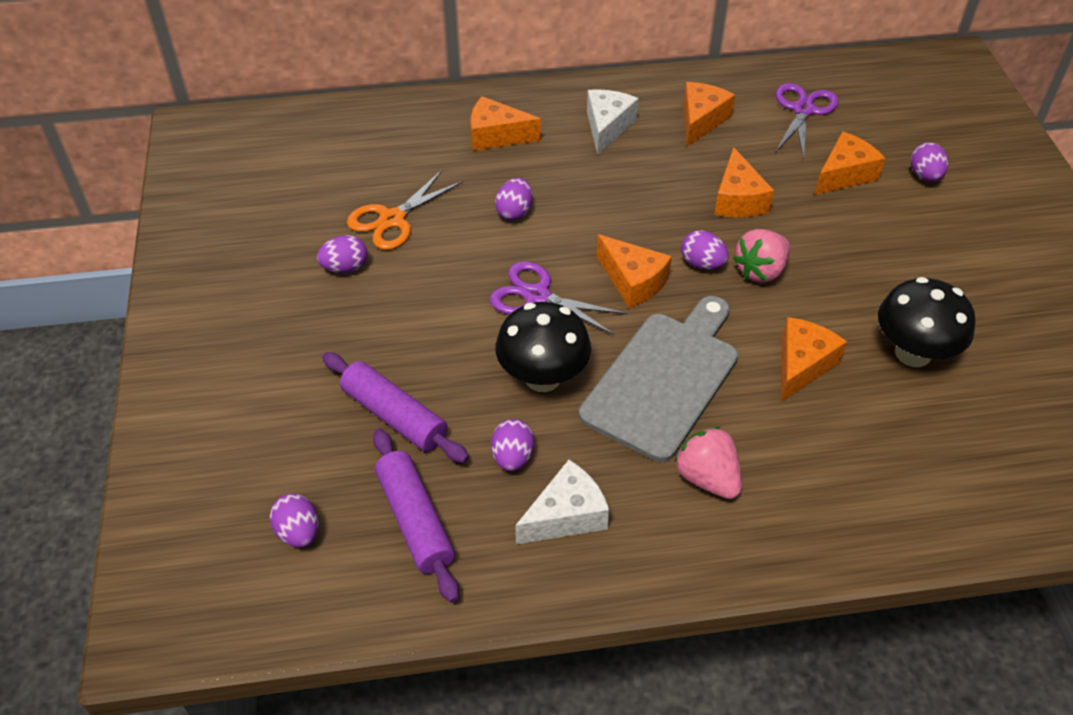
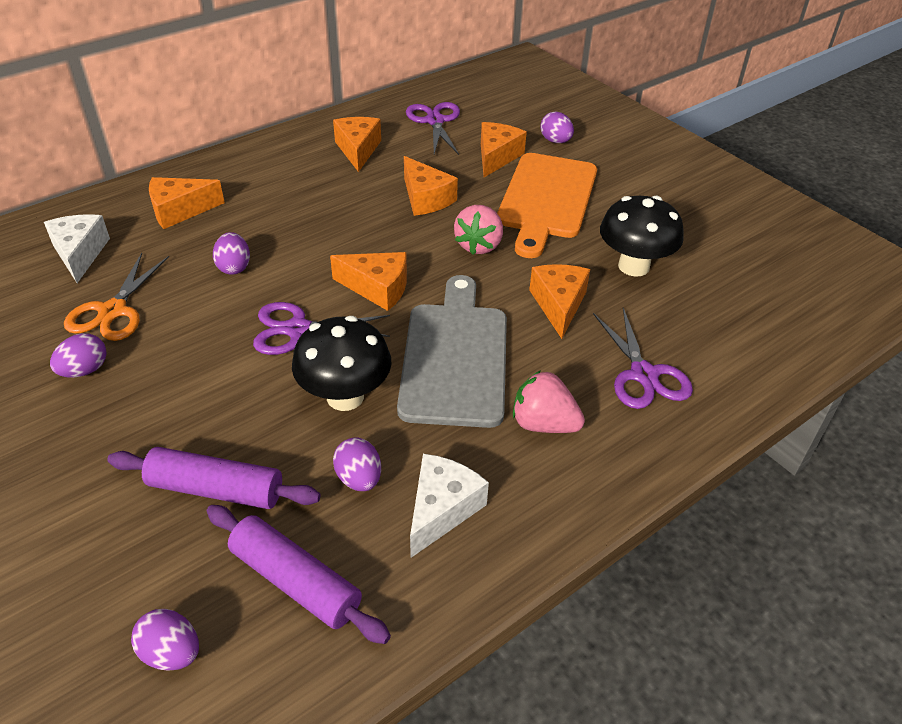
camera: 30 degrees left, 5 degrees down
white cheese [587,89,639,155] -> white cheese moved to [44,214,110,283]
purple egg [681,230,729,270] -> none
none -> orange cutting board [497,153,597,258]
none -> purple scissors [593,308,693,409]

